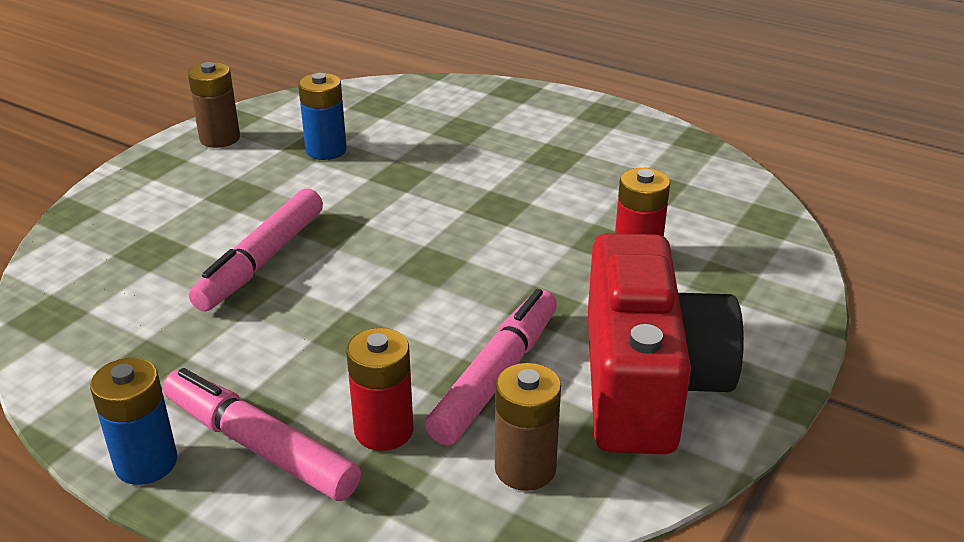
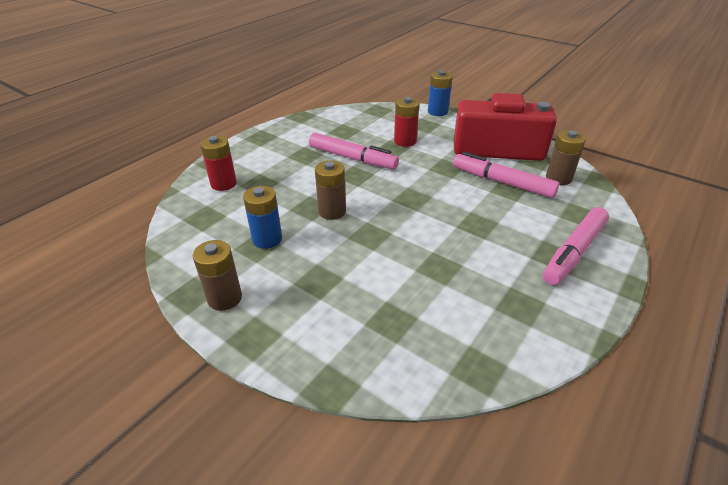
camera: 85 degrees left, 5 degrees up
blue battery [90,358,177,485] -> blue battery moved to [428,70,453,116]
pink marker [189,189,323,312] -> pink marker moved to [309,133,399,169]
red battery [346,328,413,451] -> red battery moved to [200,135,237,191]
none -> brown battery [315,160,346,220]

